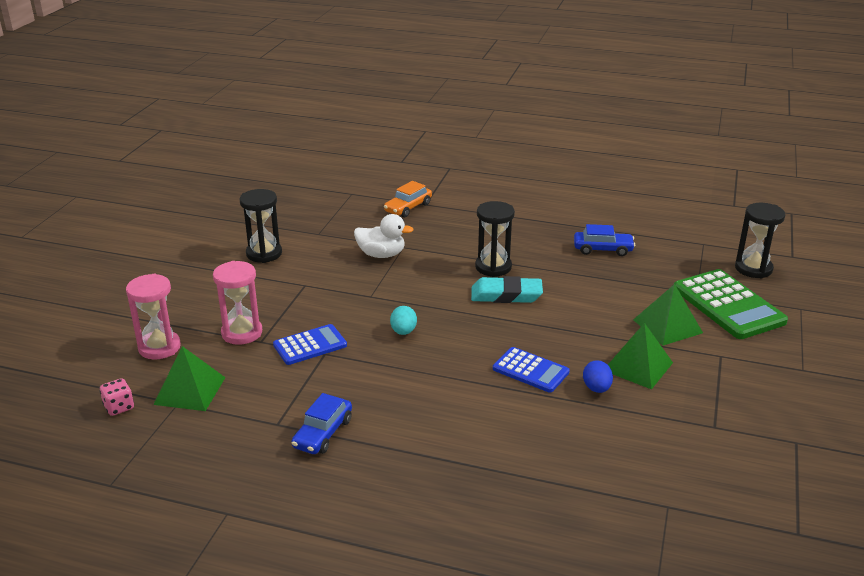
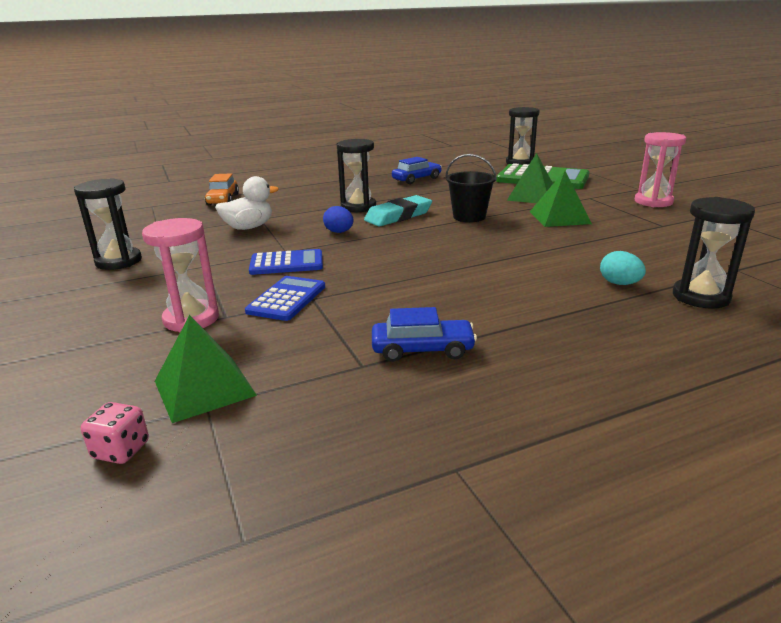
camera: 40 degrees left, 5 degrees down
pink hourglass [126,274,181,359] -> pink hourglass moved to [635,132,686,207]
blue car [291,393,352,454] -> blue car turned 75 degrees counterclockwise [372,307,477,362]
turquoise egg [390,306,417,335] -> turquoise egg moved to [600,251,646,285]
blue calculator [493,347,570,393] -> blue calculator moved to [249,249,323,275]
blue egg [583,360,613,393] -> blue egg moved to [323,206,354,233]
none -> black bucket [445,154,497,222]
none -> black hourglass [673,197,755,309]

